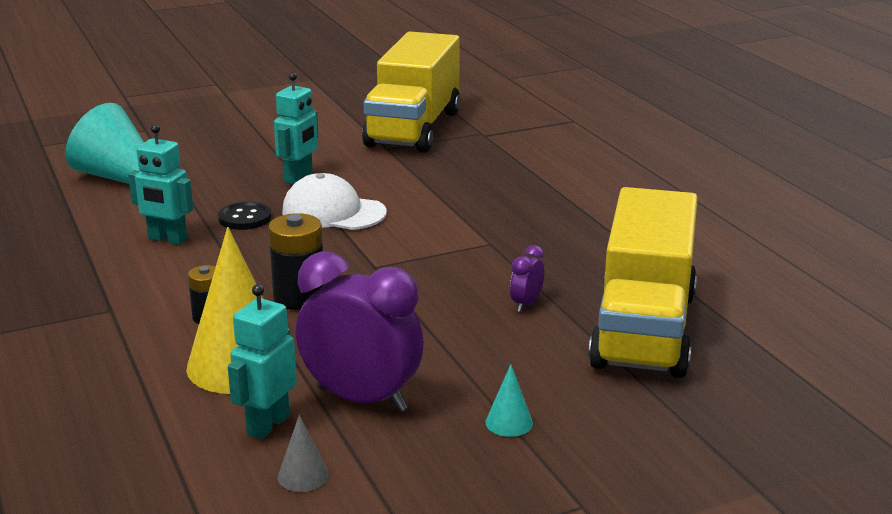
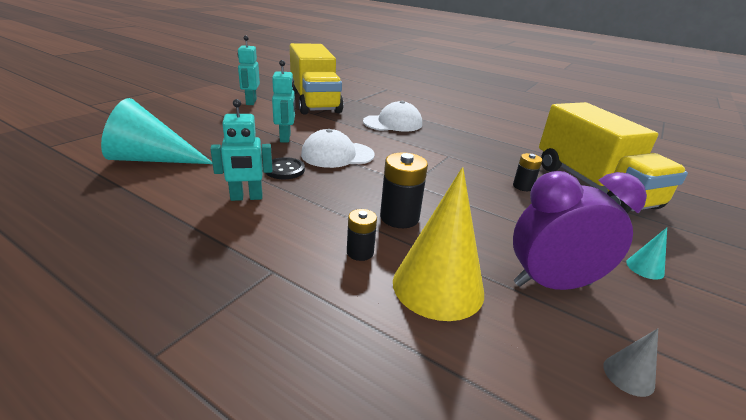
camera: 35 degrees left, 5 degrees up
turquoise robot [228,284,297,440] -> turquoise robot moved to [237,35,260,105]
purple clock [510,245,544,312] -> black battery [513,153,543,191]
none -> white cap [363,101,422,131]

